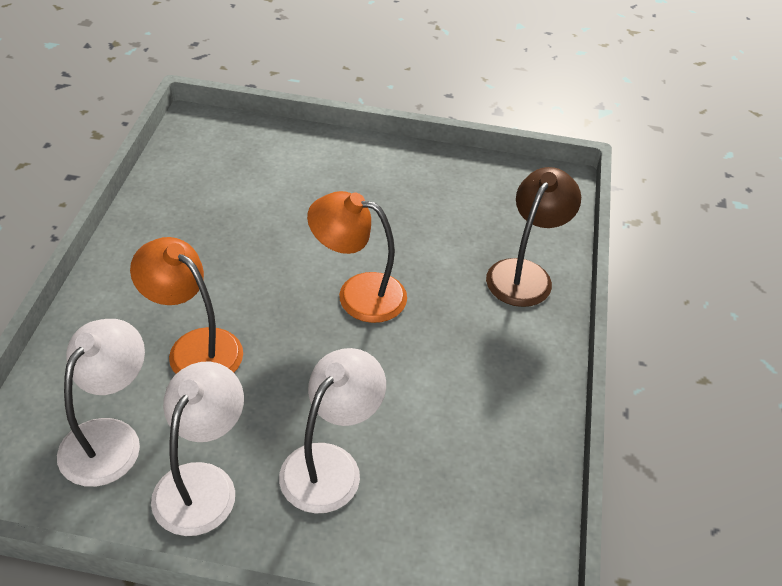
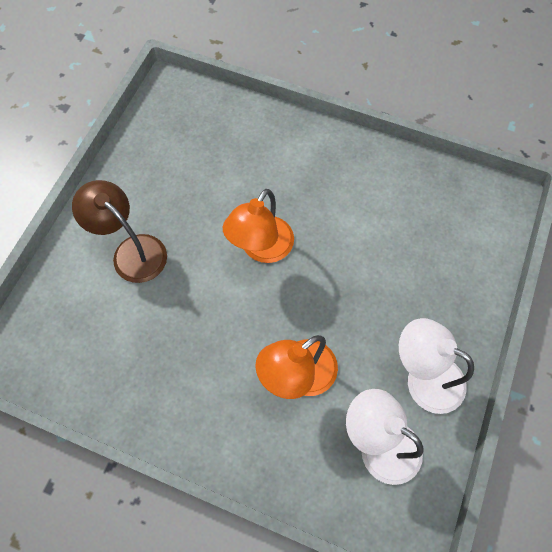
camera: 75 degrees left, 20 degrees up
white lamp [279,348,386,514] -> none
brown lamp [486,167,581,307] -> brown lamp moved to [72,180,167,283]

